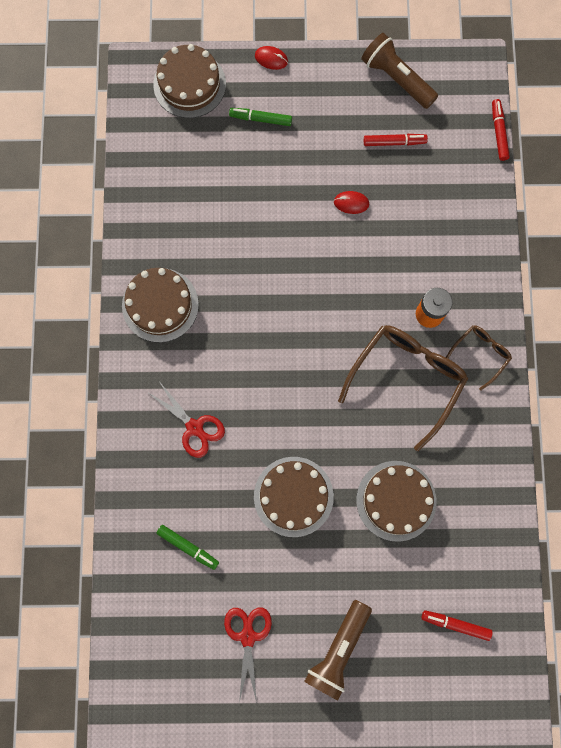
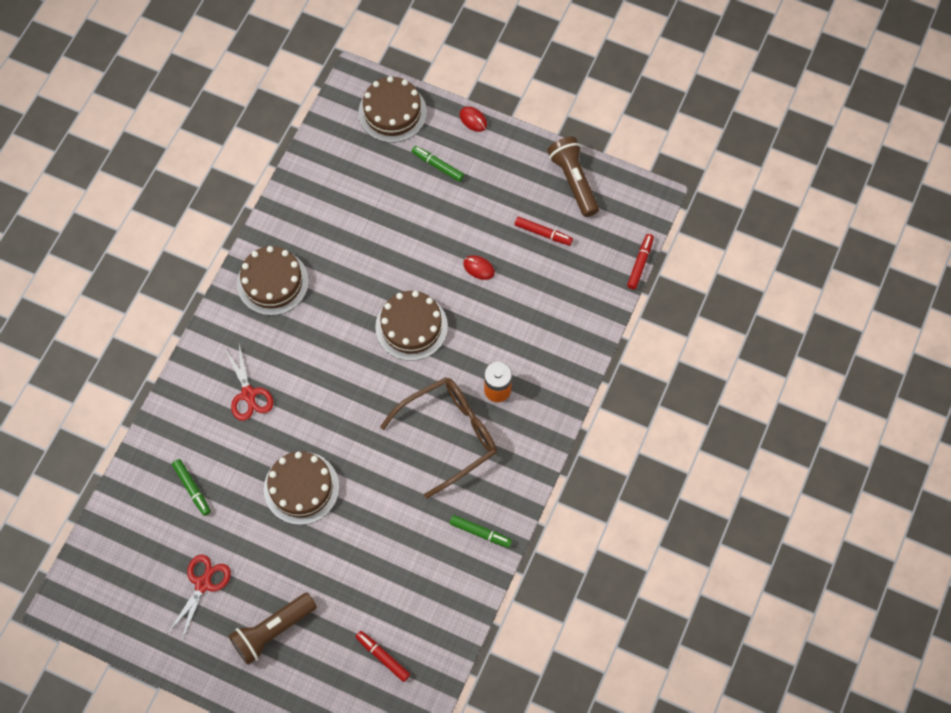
camera: 25 degrees right, 10 degrees down
brown cake [356,461,436,542] -> brown cake moved to [375,291,448,361]
brown glasses [446,325,512,391] -> none
none -> green marker [449,515,512,548]

